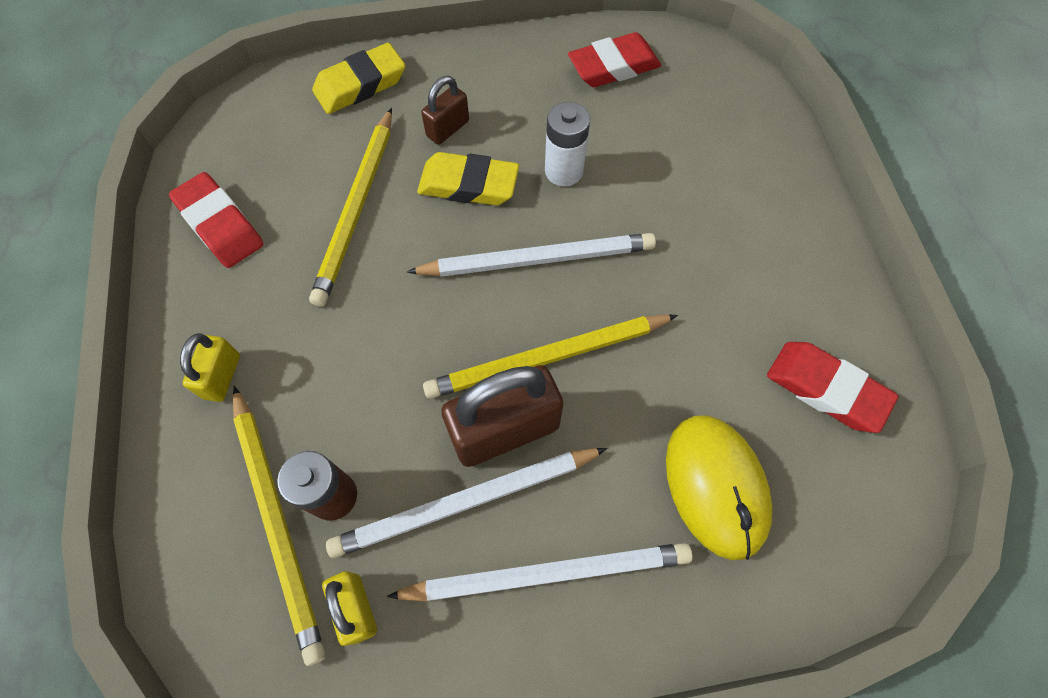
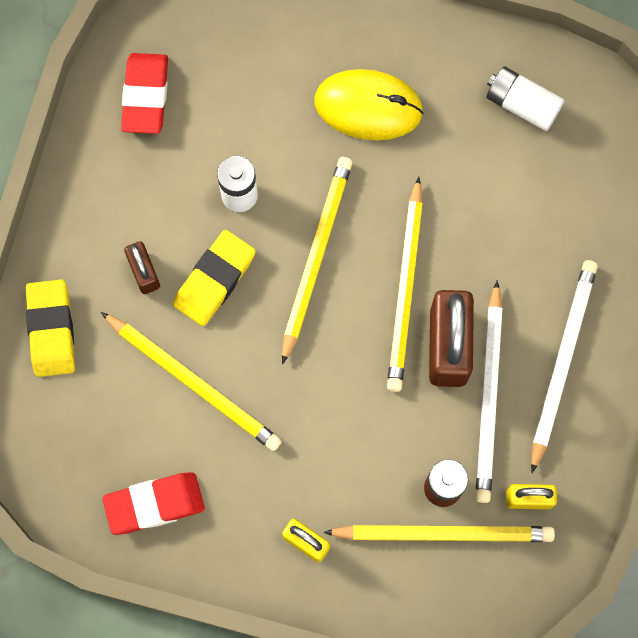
camera: 65 degrees left, 10 degrees up
white pencil [407,233,656,277] -> yellow pencil [282,157,352,365]
yellow mouse [666,415,773,560] -> yellow mouse moved to [314,69,424,140]
red eraser [767,342,898,433] -> white battery [486,66,564,131]

